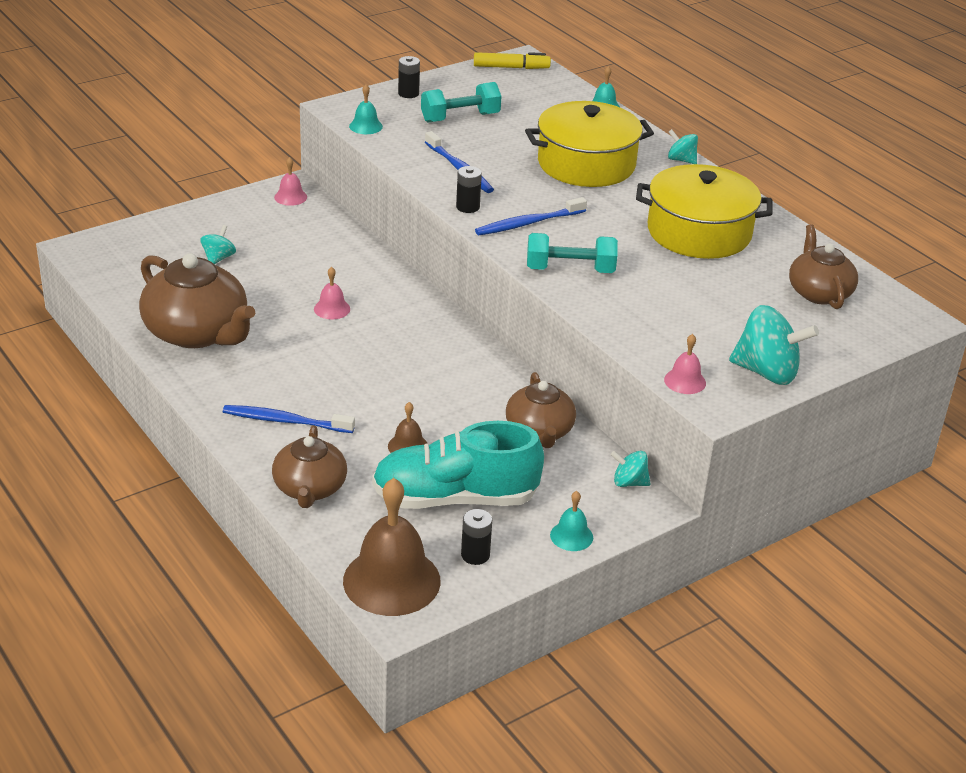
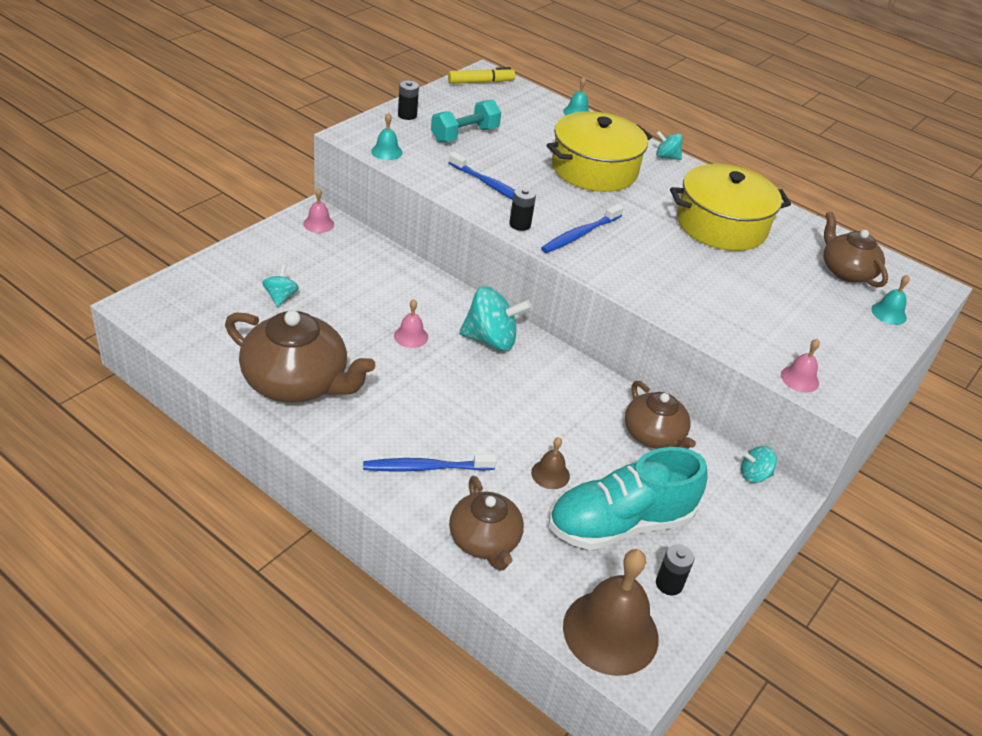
camera: 20 degrees left, 5 degrees up
turquoise dumbbell [527,233,618,273] -> none
turquoise bell [550,491,593,551] -> turquoise bell moved to [871,275,910,325]
turquoise spinning top [729,305,819,385] -> turquoise spinning top moved to [459,286,532,351]

